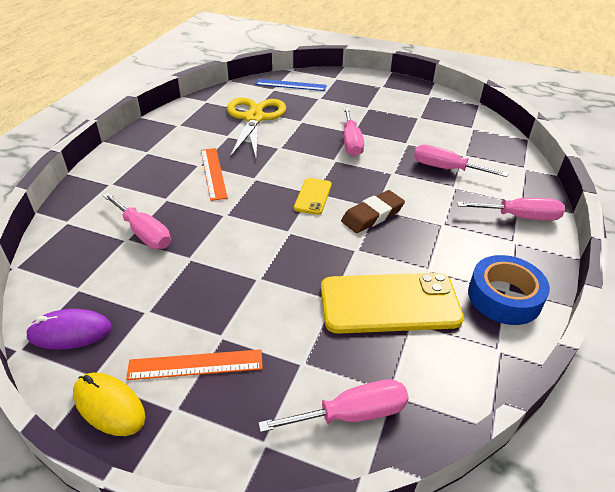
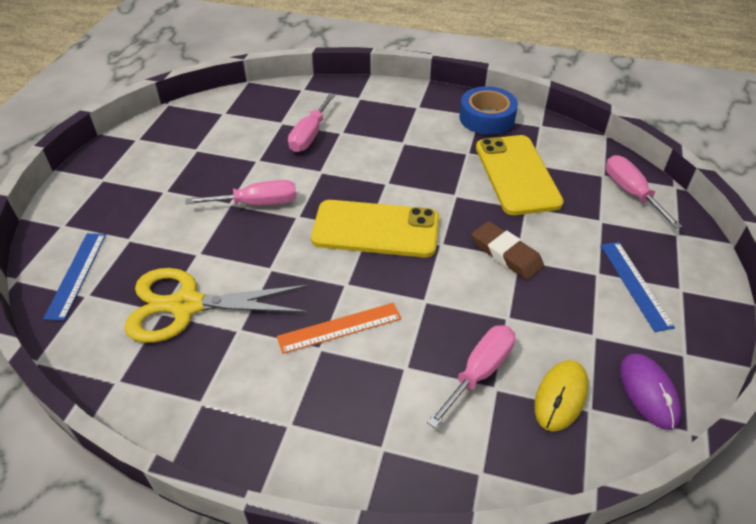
camera: 95 degrees left, 5 degrees up
yellow mouse [73,373,145,436] -> yellow mouse moved to [534,360,588,432]
orange ruler [126,349,263,380] -> blue ruler [600,242,675,332]
yellow phone [294,178,332,215] -> yellow phone [311,200,439,258], size x1.99
brown eraser [341,190,405,233] -> brown eraser moved to [472,221,544,280]
pink screwdriver [457,198,565,221] -> none

